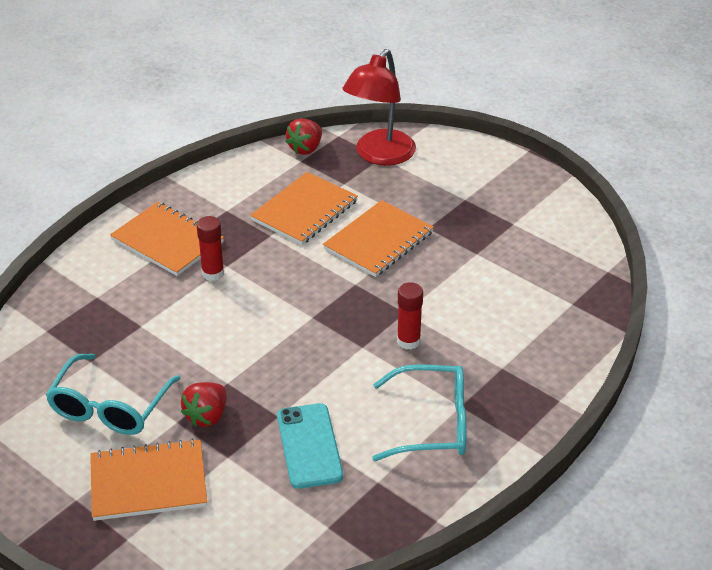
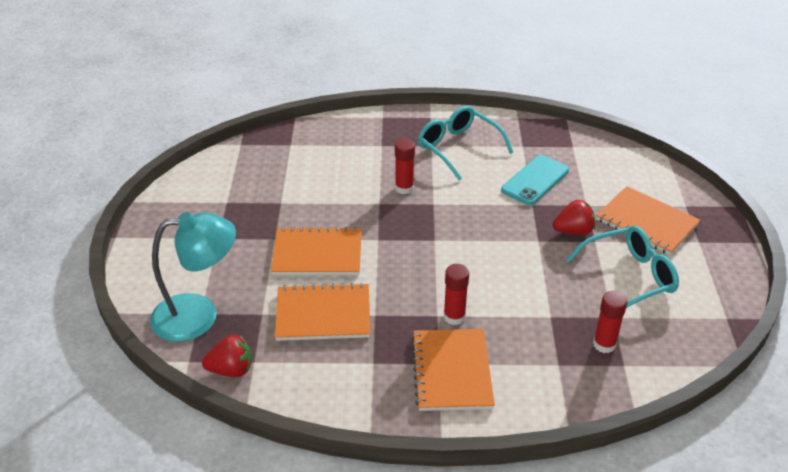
camera: 130 degrees left, 0 degrees up
red lamp [342,49,416,166] -> turquoise lamp [150,212,236,342]
none -> red glue stick [593,291,627,353]

